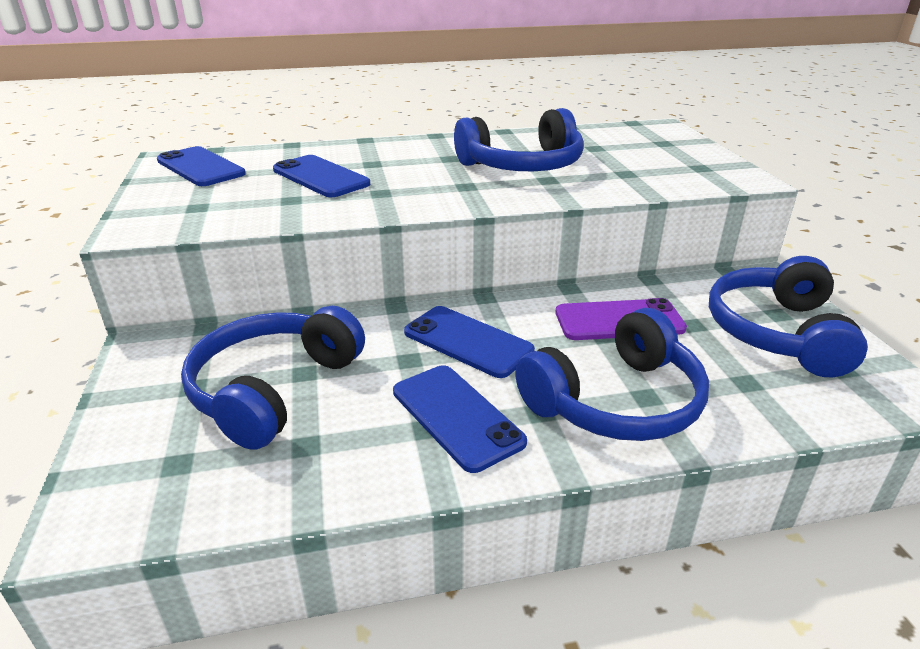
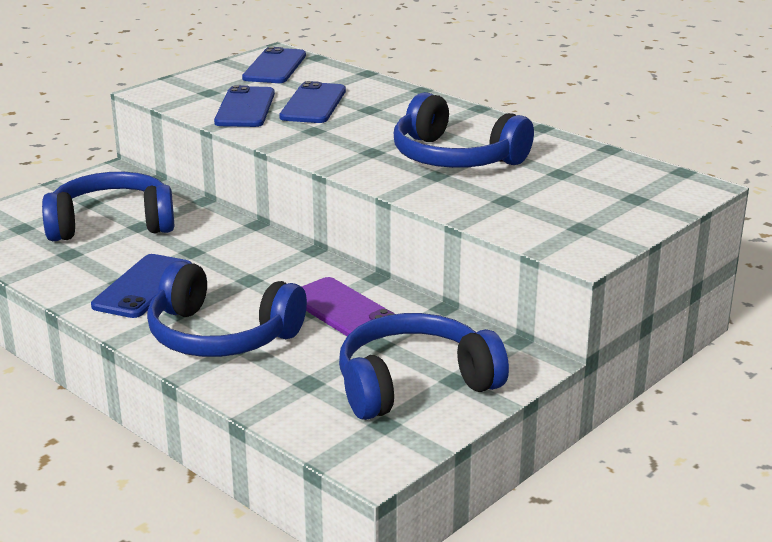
camera: 55 degrees right, 5 degrees down
blue phone [404,306,535,378] -> blue phone moved to [214,85,275,127]

